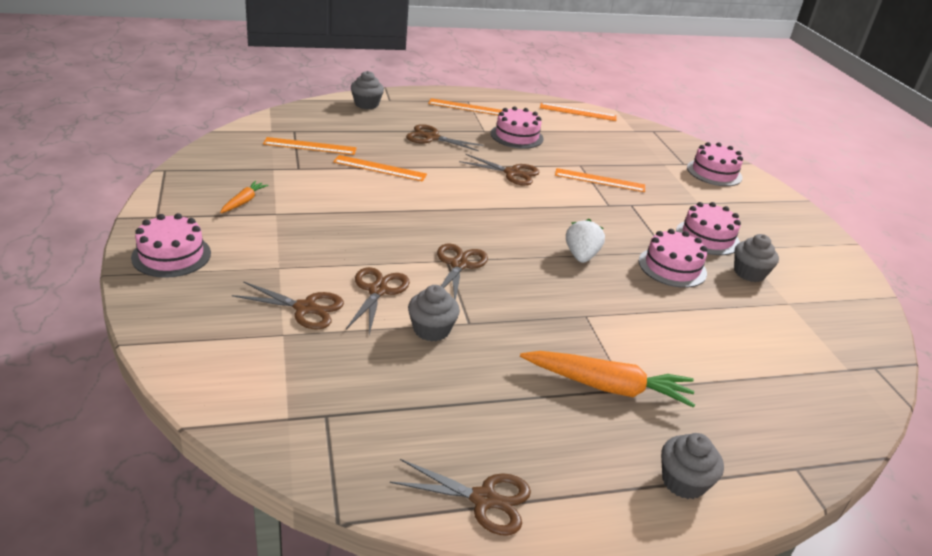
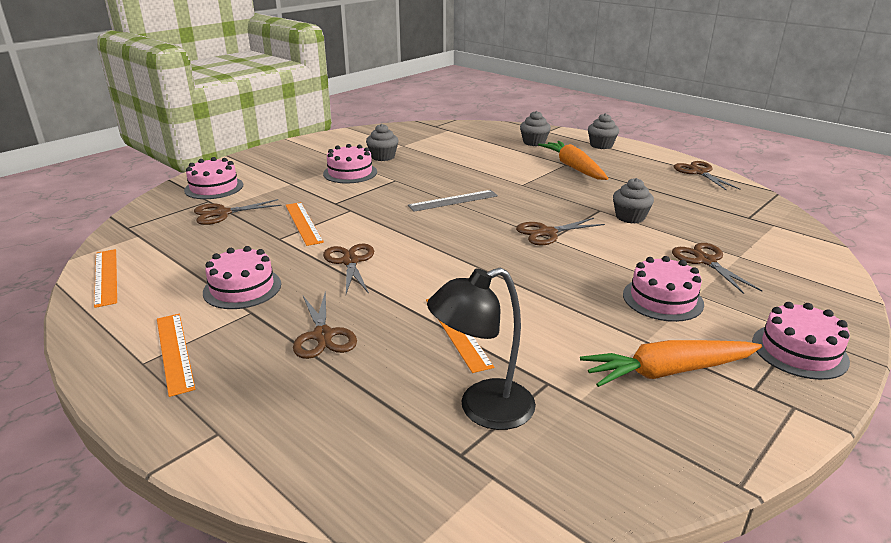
camera: 120 degrees left, 5 degrees down
orange carrot [220,181,268,213] -> orange carrot [580,340,762,387], size x1.99
orange ruler [263,137,357,155] -> black lamp [427,268,536,430]
brown scissors [346,267,410,334] -> brown scissors moved to [194,199,282,225]
grey cupcake [351,71,384,109] -> grey cupcake moved to [520,111,551,146]
white strawberry [566,219,605,263] -> grey ruler [408,190,498,212]
pink cake [639,229,707,288] -> pink cake moved to [623,256,704,322]

